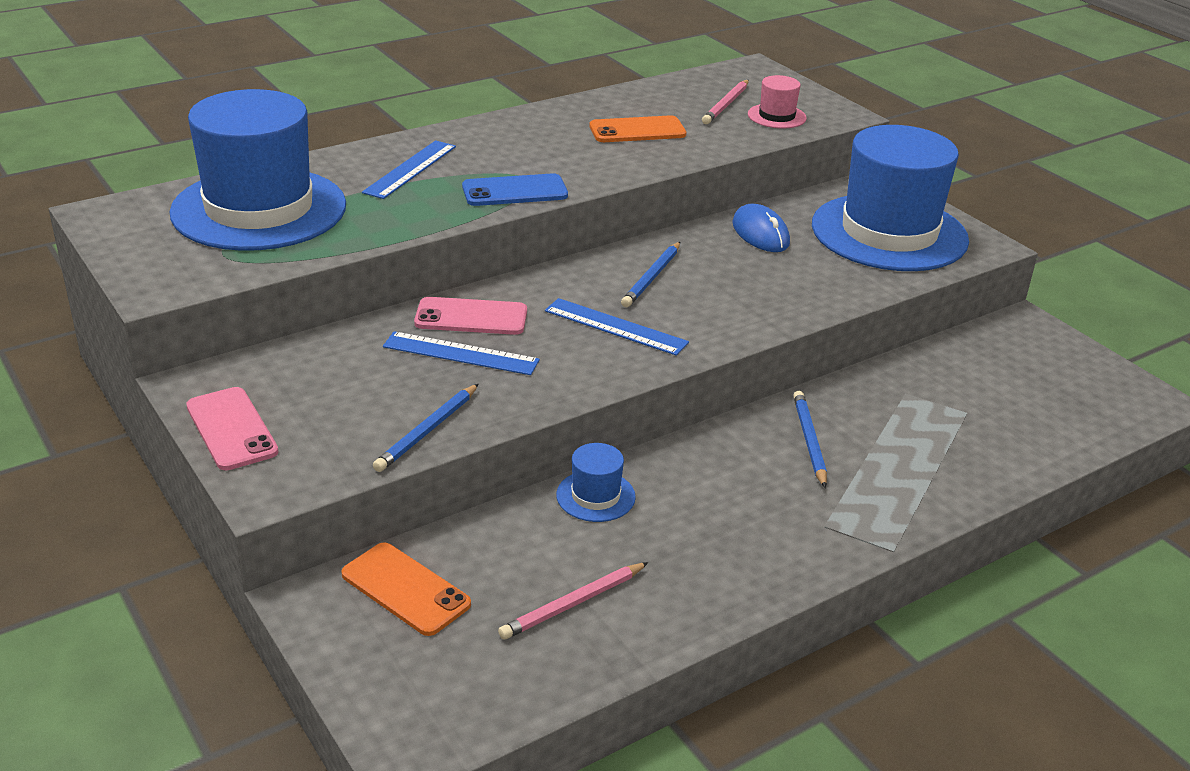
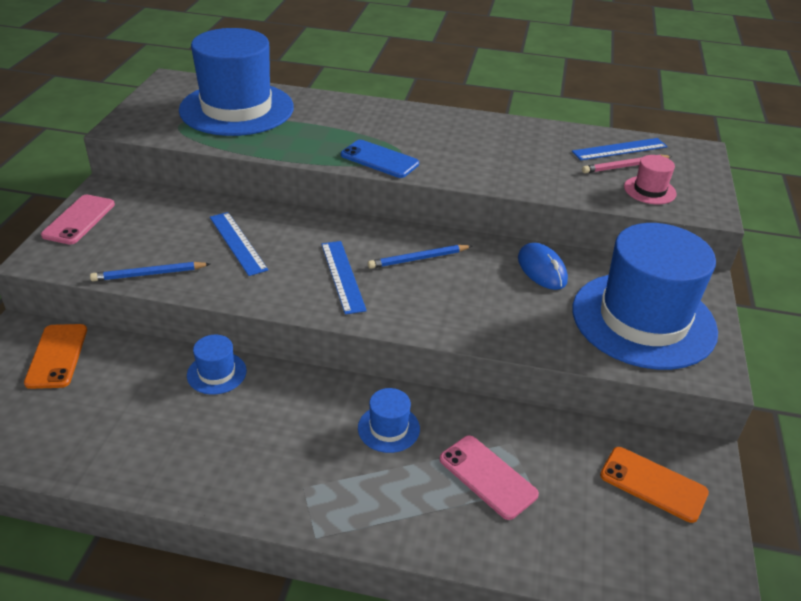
camera: 45 degrees right, 5 degrees up
blue ruler [362,140,456,199] -> blue ruler moved to [572,138,668,160]
pink phone [414,297,527,335] -> pink phone moved to [440,435,539,520]
pink pencil [498,562,648,639] -> none
orange phone [590,115,686,142] -> orange phone moved to [600,447,709,523]
blue mouse [732,204,790,252] -> blue mouse turned 45 degrees counterclockwise [518,243,568,290]
blue pencil [793,391,827,488] -> blue hat [358,388,420,453]

